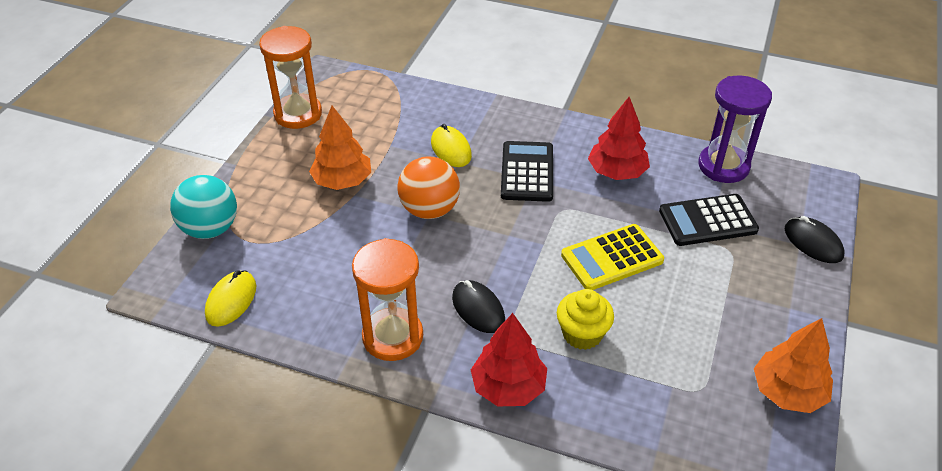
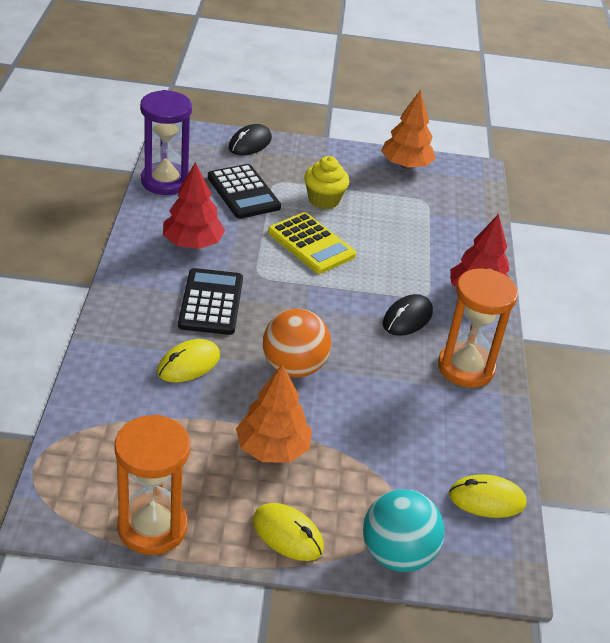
camera: 110 degrees left, 5 degrees down
black calculator [501,141,553,202] -> black calculator turned 105 degrees clockwise [178,268,243,335]
yellow cupcake [557,289,614,350] -> yellow cupcake moved to [304,156,350,209]
none -> yellow mouse [253,503,324,561]

